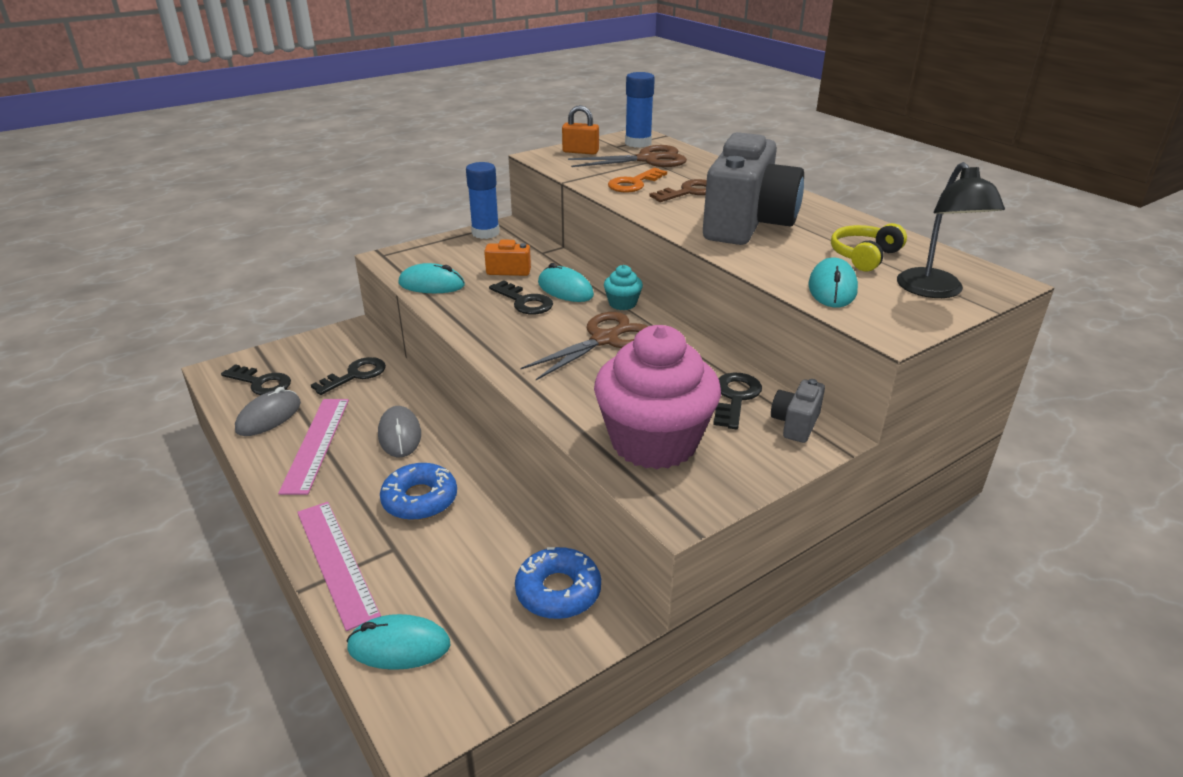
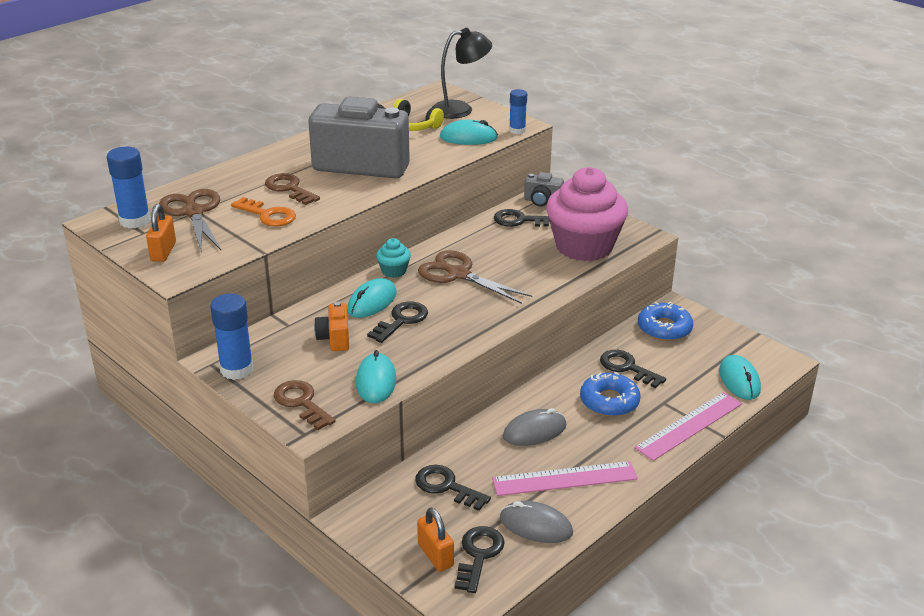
camera: 100 degrees left, 0 degrees up
none -> brown key [274,380,336,430]
none -> orange padlock [417,508,454,572]
none -> blue glue stick [509,89,527,134]
none -> black key [600,350,666,388]

